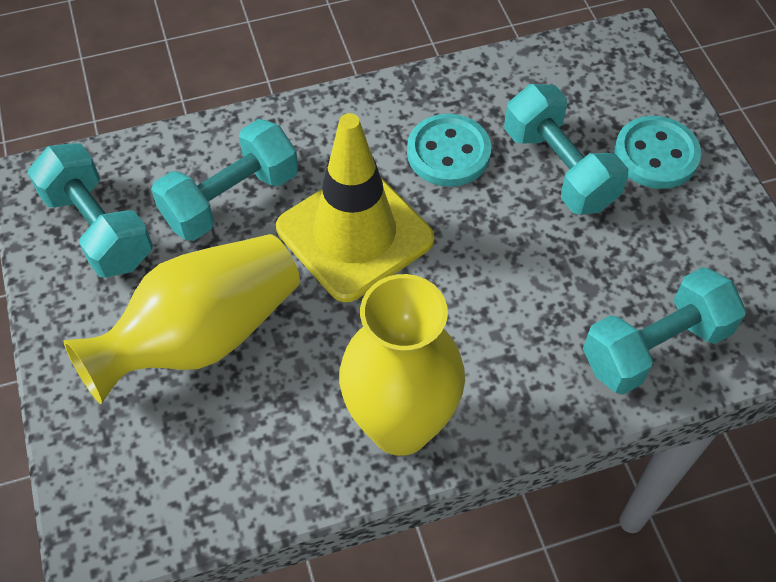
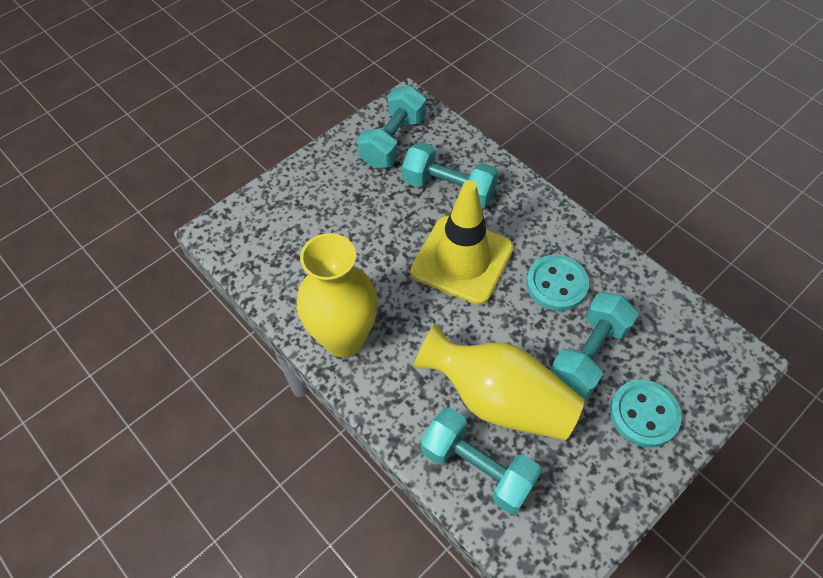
camera: 65 degrees right, 0 degrees up
yellow vase [63,234,300,404] -> yellow vase moved to [413,324,585,440]

